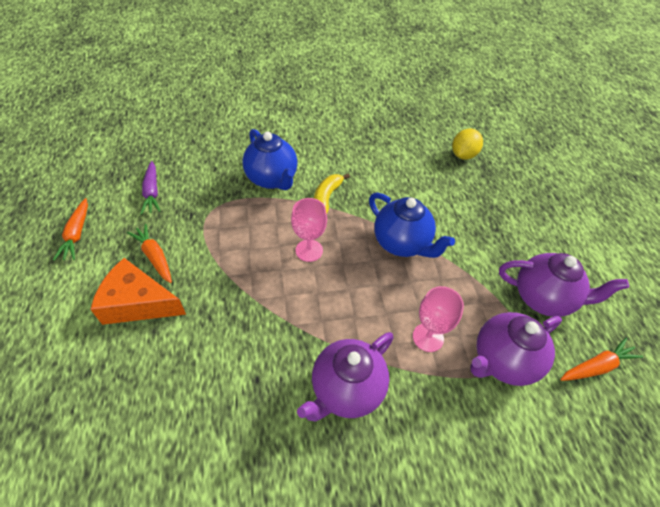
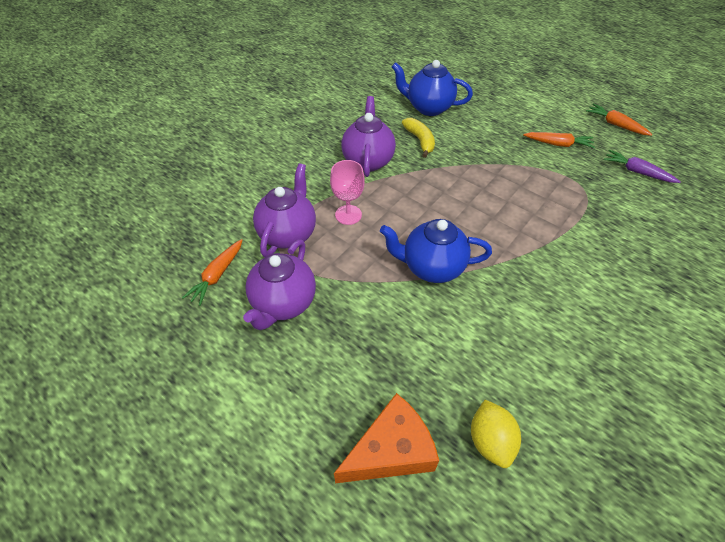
camera: 140 degrees right, 0 degrees up
orange cheese [90,258,186,325] -> orange cheese moved to [334,393,439,483]
blue teapot [242,129,297,190] -> blue teapot moved to [392,60,473,116]
pink goblet [291,198,327,262] -> none
yellow banana [314,173,350,214] -> yellow banana moved to [402,118,435,158]
purple teapot [499,253,629,317] -> purple teapot turned 45 degrees counterclockwise [243,239,316,330]

